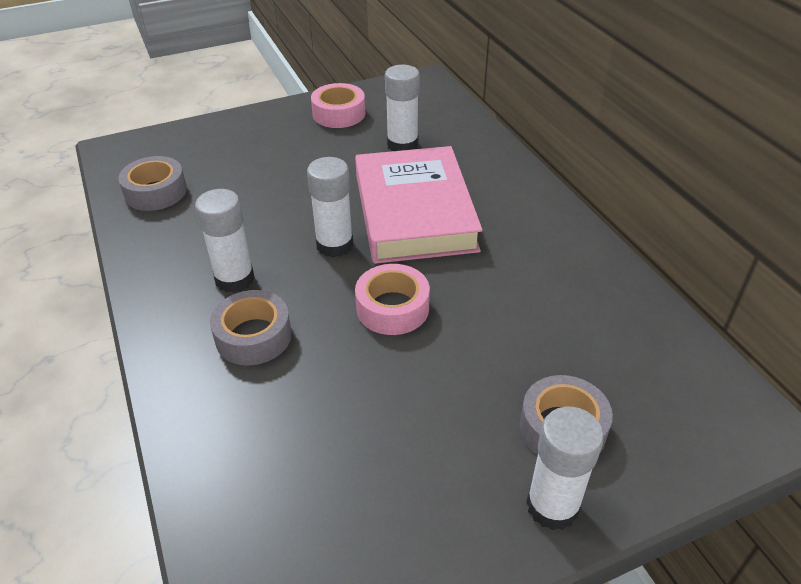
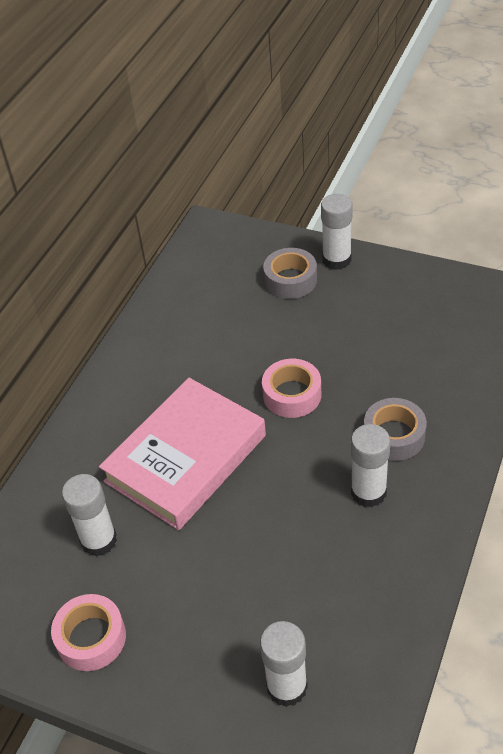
camera: 130 degrees left, 5 degrees up
grey tape [118,156,187,211] -> none
white glue stick [307,157,354,257] -> white glue stick moved to [260,621,308,707]

